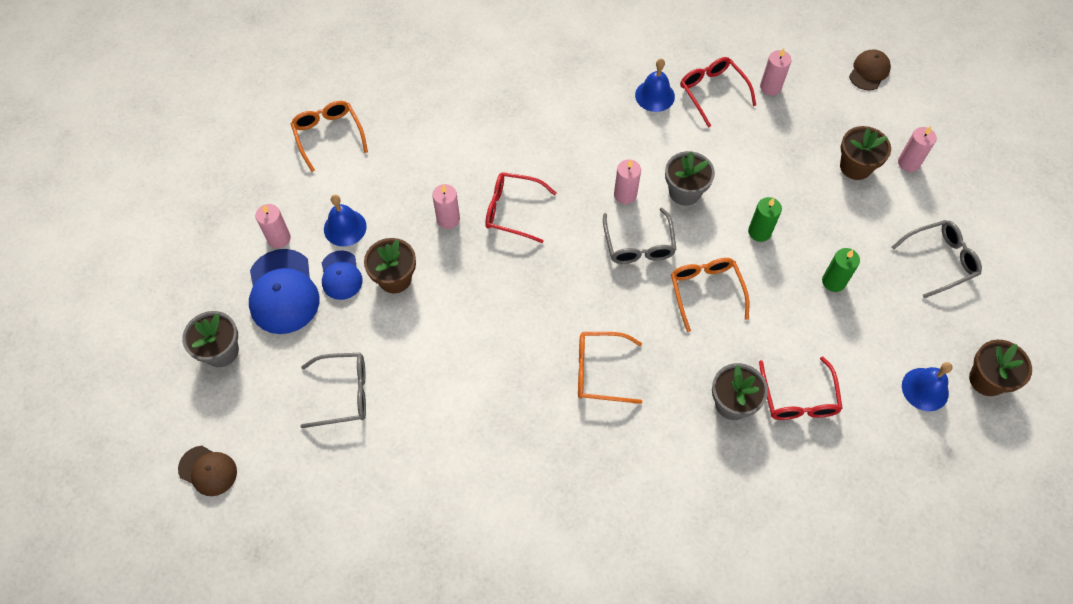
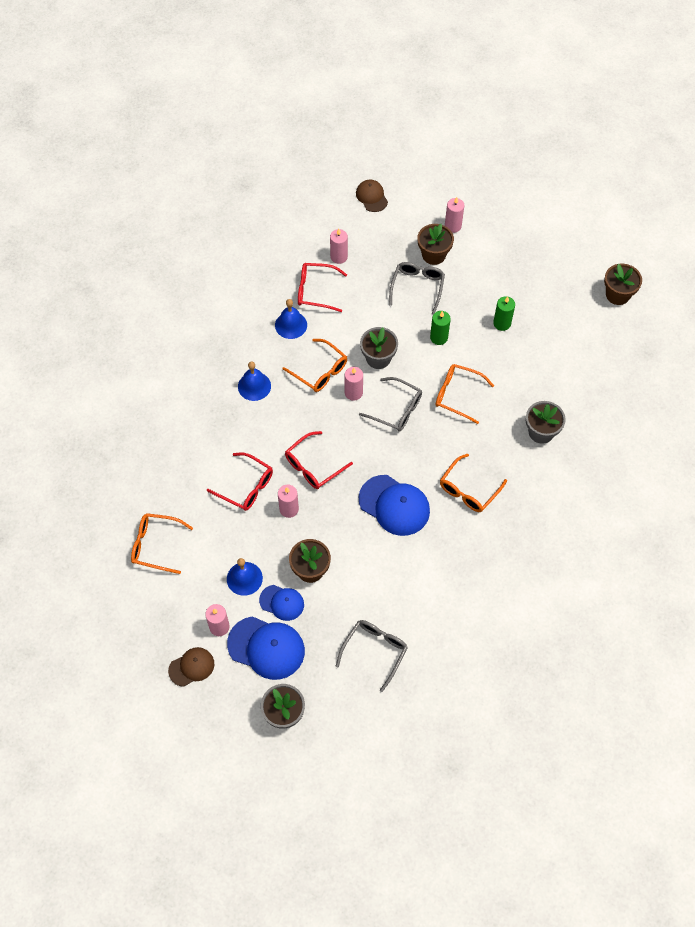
camera: 55 degrees left, 0 degrees up
brown cap [178,446,237,496] -> brown cap moved to [168,647,214,687]
red glasses [759,356,843,420] -> red glasses moved to [207,452,273,511]
grey glasses [892,220,982,298] -> grey glasses moved to [389,262,445,314]
blue bell [902,362,952,411] -> blue bell moved to [238,361,271,401]
none -> orange glasses [282,339,347,392]
none -> blue cap [359,475,430,536]

